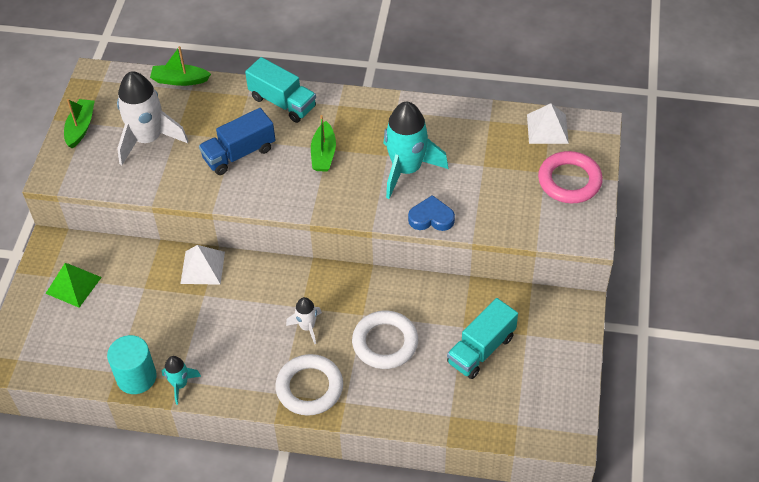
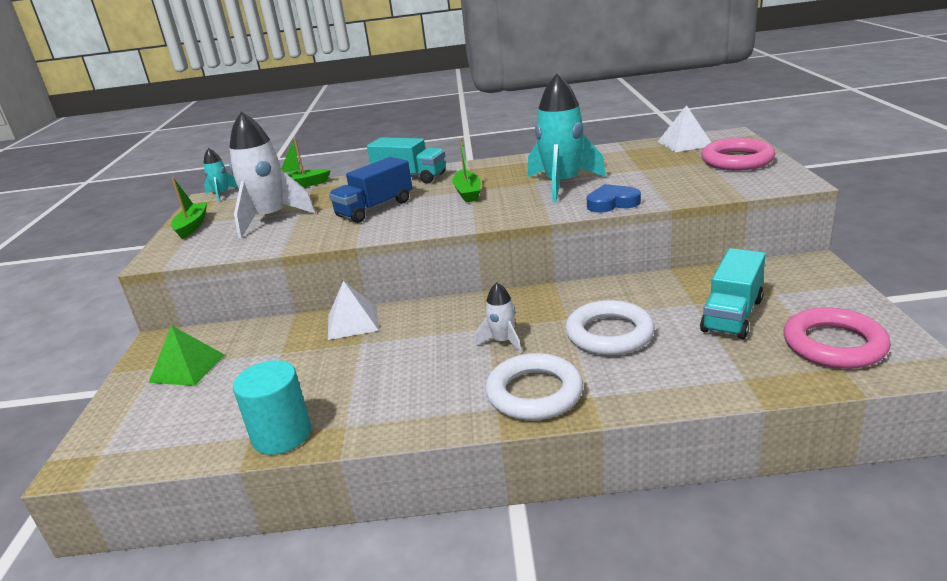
camera: 10 degrees left, 25 degrees down
turquoise rocket [162,356,201,405] -> turquoise rocket moved to [204,148,238,202]
none -> pink ring [783,307,891,369]

